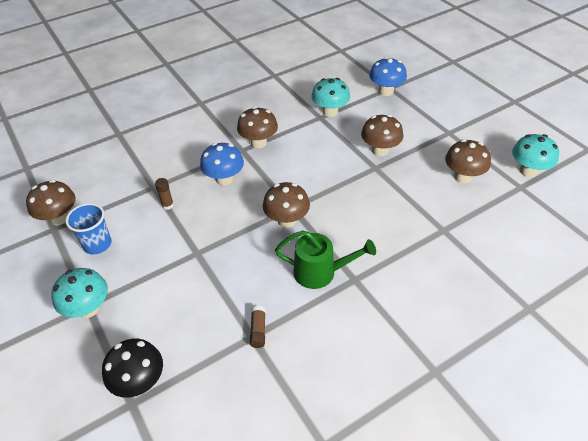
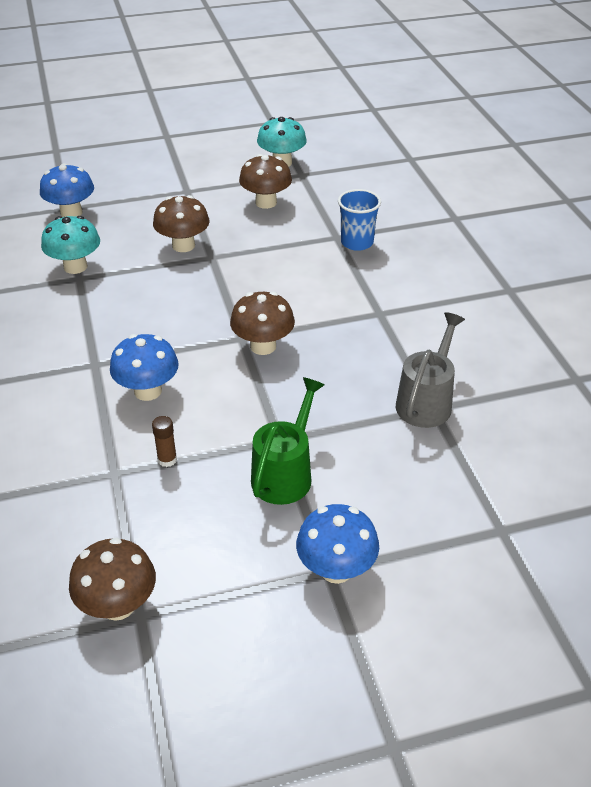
camera: 75 degrees left, 5 degrees down
turquoise mushroom [51,268,108,318] -> blue mushroom [296,504,379,584]
blue cup [66,203,111,255] -> blue cup moved to [338,189,381,251]
black mushroom [102,339,163,397] -> none
brown mushroom [237,107,278,148] -> none
brown glue stick [250,306,266,348] -> grey watering can [396,312,465,428]
green watering can [275,231,376,289] -> green watering can moved to [251,377,325,505]

